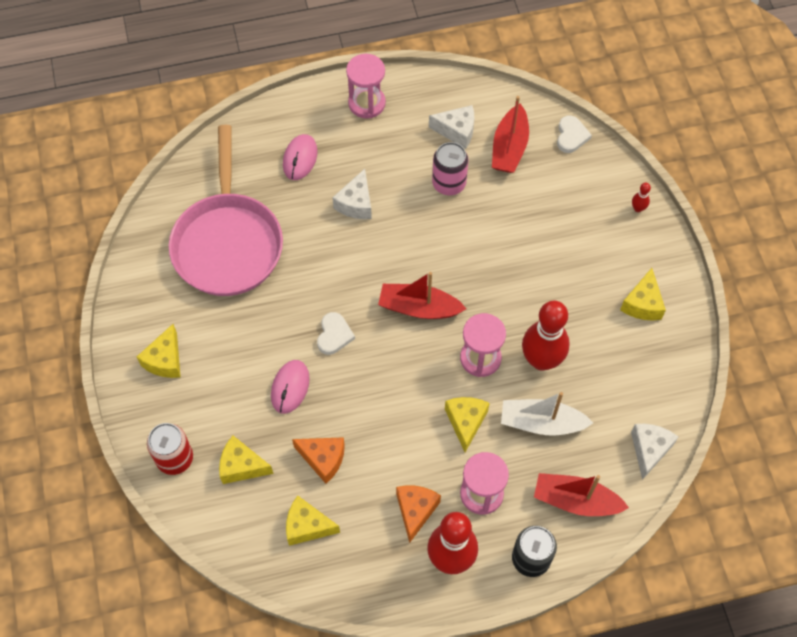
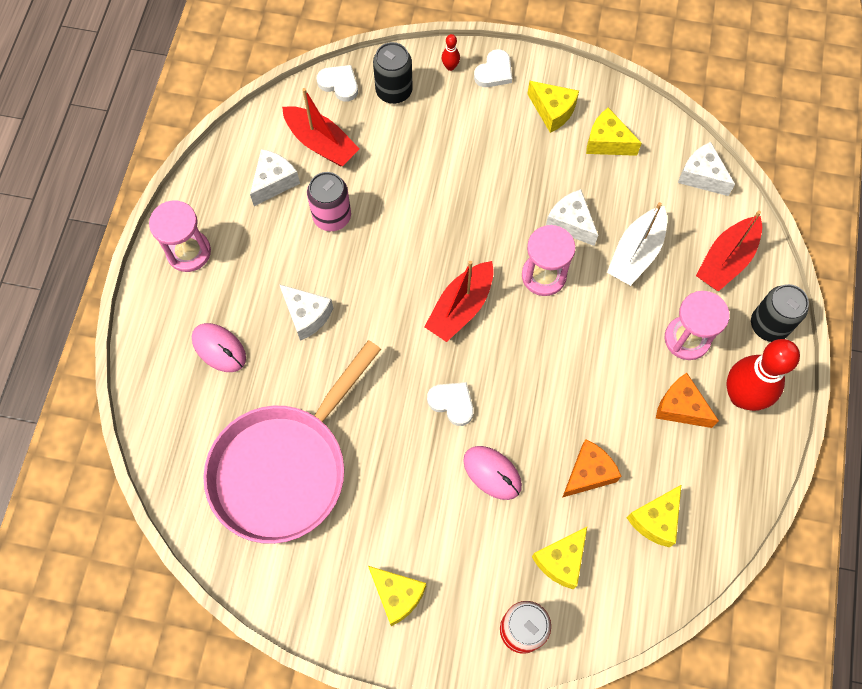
camera: 65 degrees left, 5 degrees up
pink pan [169,125,283,296] -> pink pan turned 105 degrees clockwise [203,340,381,544]
yellow cheese [445,397,490,452] -> yellow cheese moved to [586,107,642,156]
red bowling pin [522,301,570,371] -> white cheese [546,189,598,246]
none -> black can [373,42,413,104]
none -> white heart [474,49,512,87]

